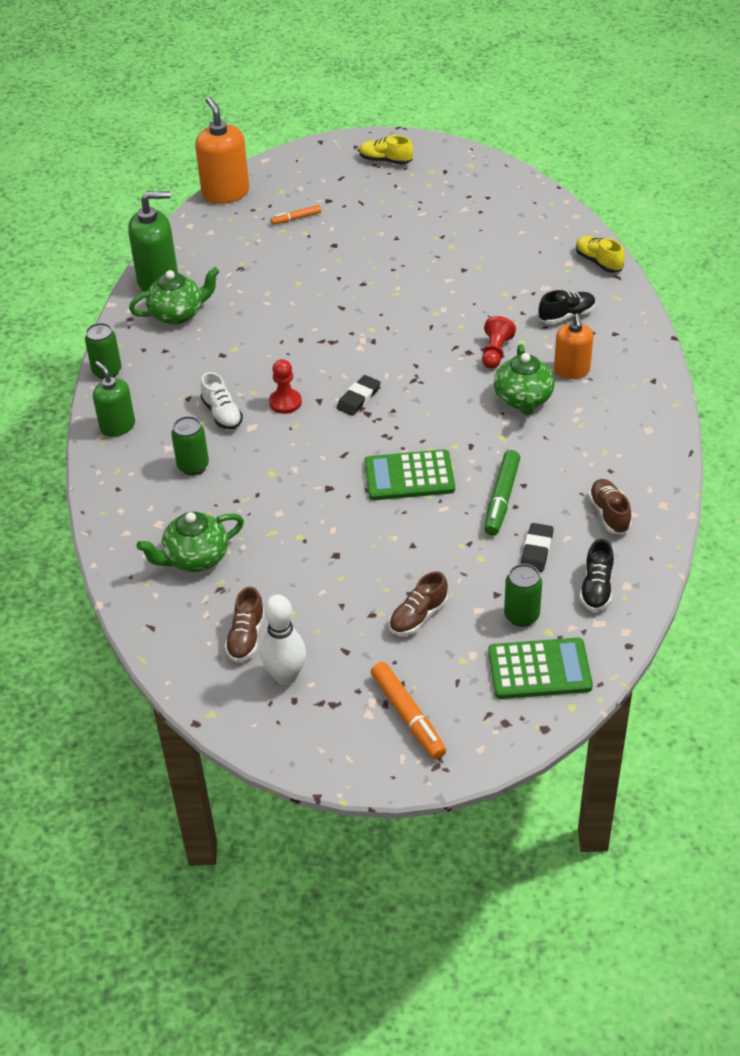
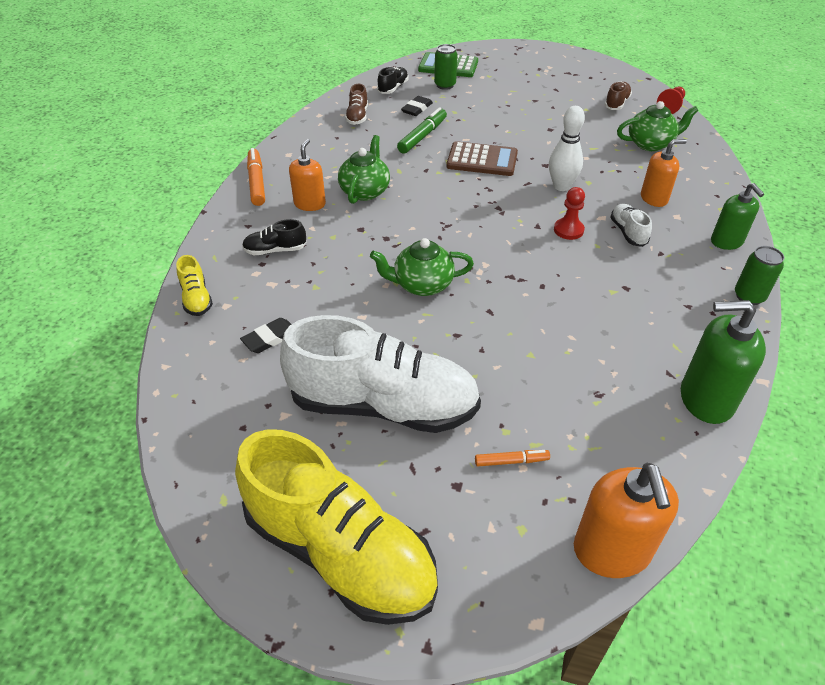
camera: 165 degrees left, 0 degrees up
green teapot [129,267,220,325] -> green teapot moved to [370,238,474,296]
green can [171,416,209,475] -> orange soap dispenser [641,139,687,207]
white bowling pin [260,594,306,685] -> white bowling pin moved to [549,106,585,191]
black eraser [337,375,381,416] -> black eraser moved to [240,318,291,353]
yellow shoe [359,135,413,165] -> yellow shoe [235,429,438,625], size x2.46
green calculator [364,449,455,500] -> brown calculator [446,141,518,176]
orange marker [371,662,446,759] -> orange marker moved to [247,148,265,206]
brown shoe [389,571,448,635] -> none
red pawn [482,316,516,369] -> red pawn moved to [657,87,685,114]
none -> white shoe [280,315,481,433]

